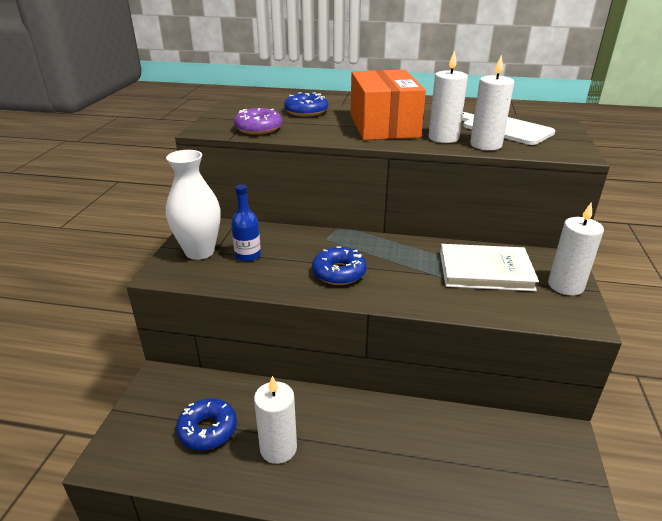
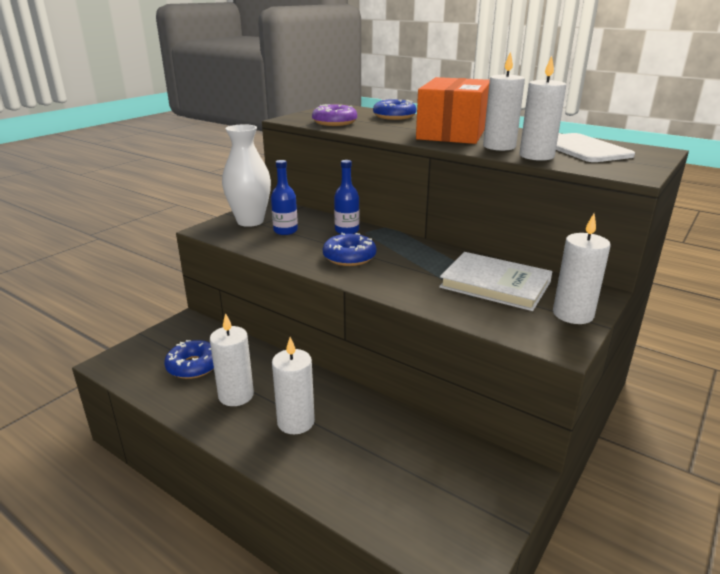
camera: 25 degrees right, 5 degrees down
none -> white candle [272,337,315,434]
none -> blue bottle [334,160,359,234]

